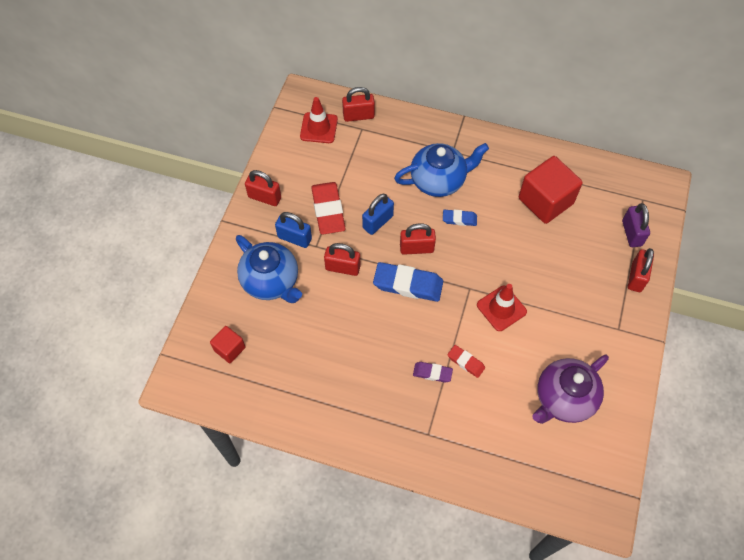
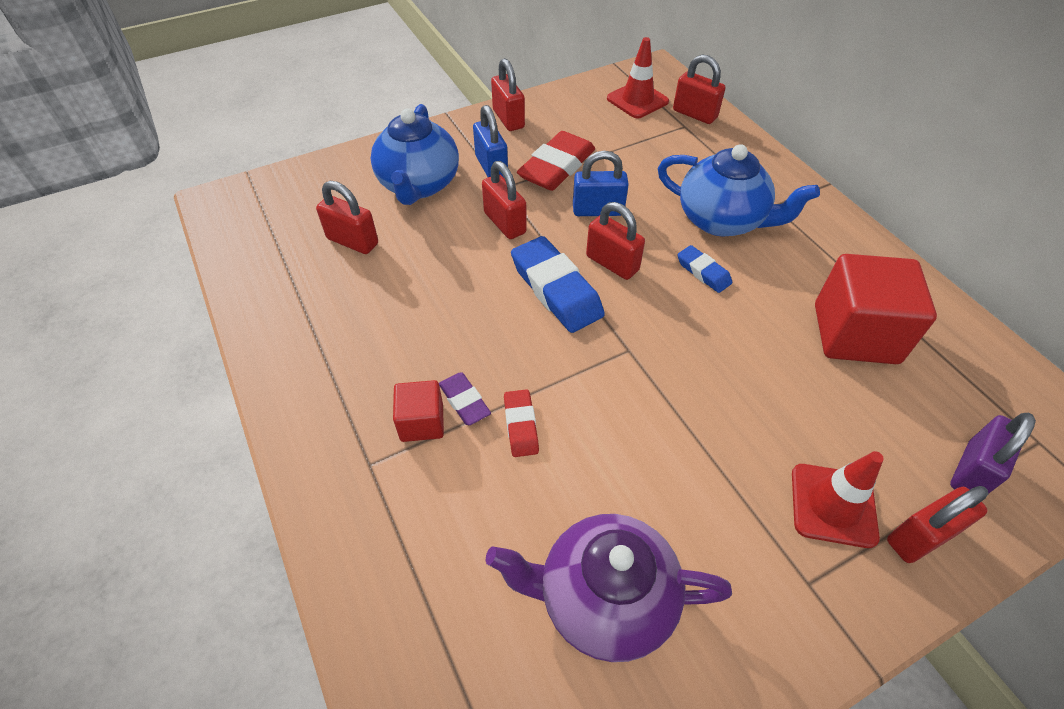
camera: 45 degrees right, 10 degrees down
red cube [210,326,245,363] -> red cube moved to [393,380,444,442]
red traffic cone [477,284,527,331] -> red traffic cone moved to [792,451,884,548]
none -> red padlock [316,181,378,254]

